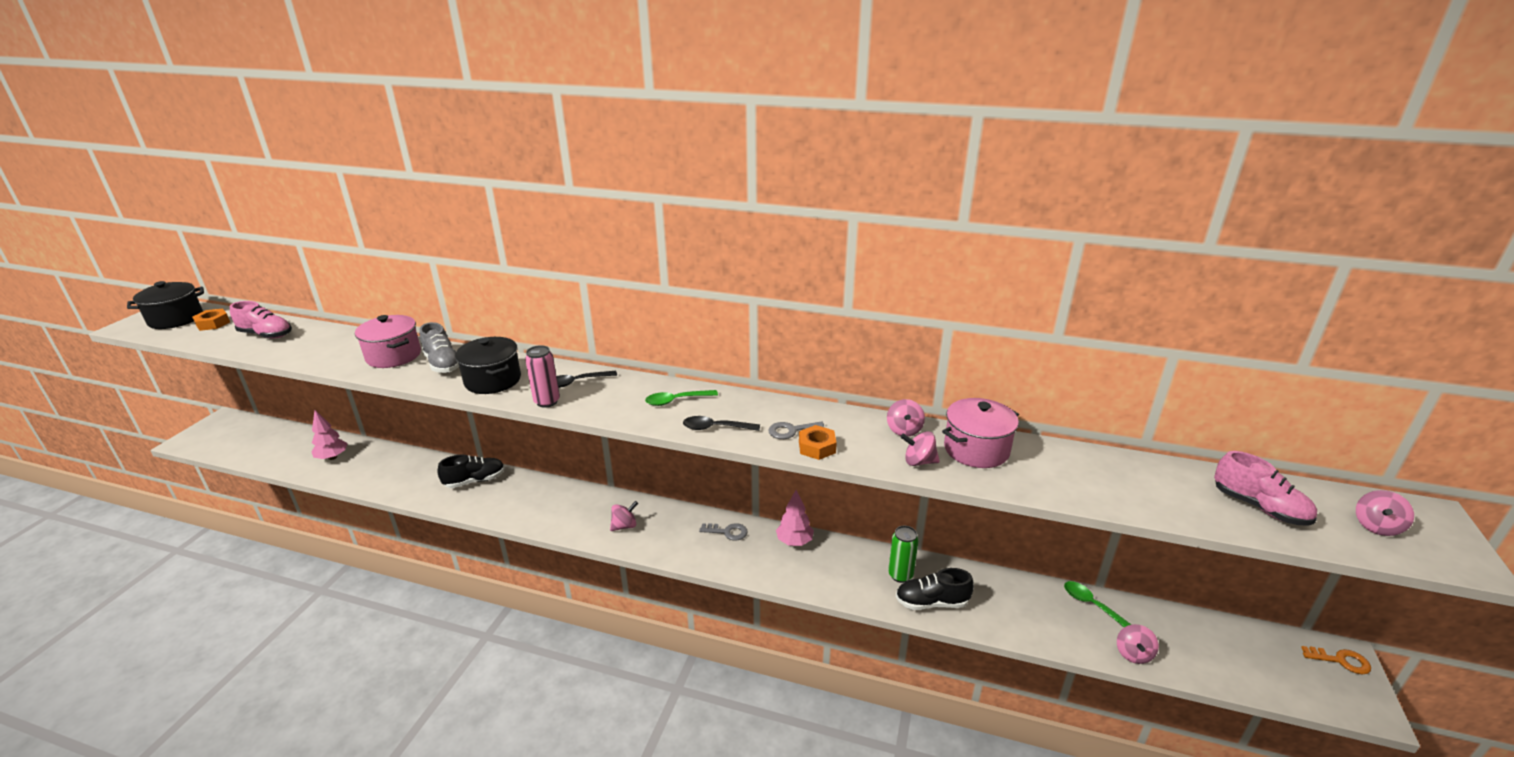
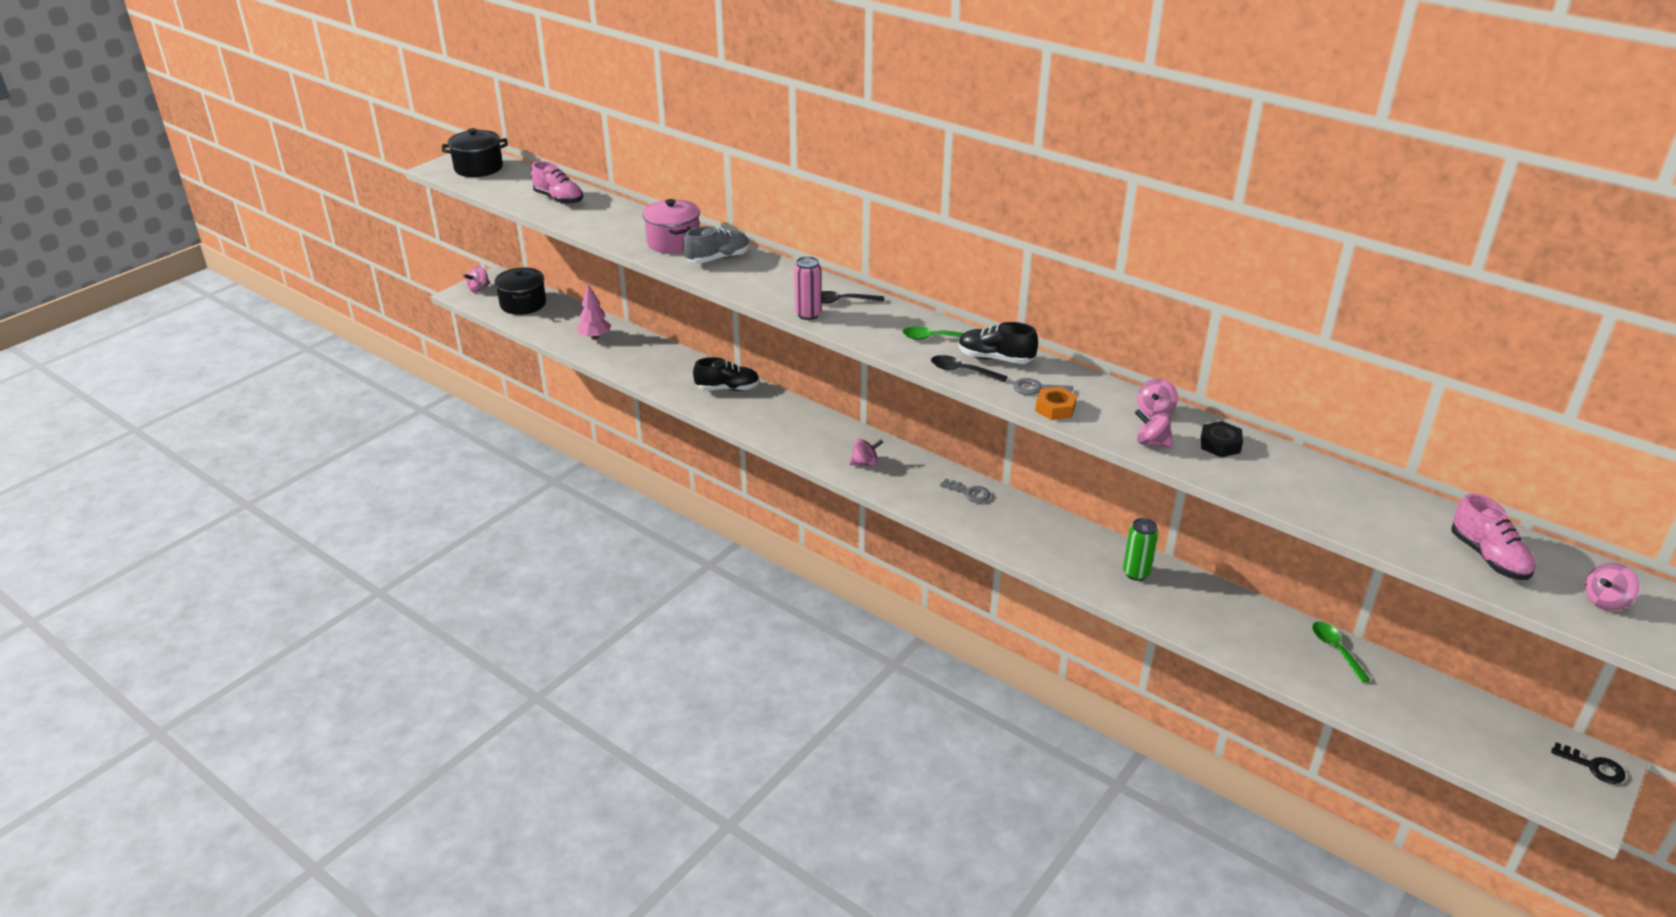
camera: 20 degrees right, 5 degrees up
orange nut [192,308,230,331] -> none
grey shoe [420,322,459,373] -> grey shoe turned 105 degrees counterclockwise [683,226,750,263]
black pot [455,337,521,394] -> black pot moved to [494,268,546,315]
pink tree [776,490,814,546] -> none
black shoe [896,568,974,610] -> black shoe moved to [959,322,1038,364]
pink pot [942,398,1019,468] -> black nut [1201,421,1243,457]
pink spinning top [1117,624,1159,664] -> pink spinning top moved to [463,266,490,293]
orange key [1301,646,1371,675] -> black key [1551,742,1626,784]

